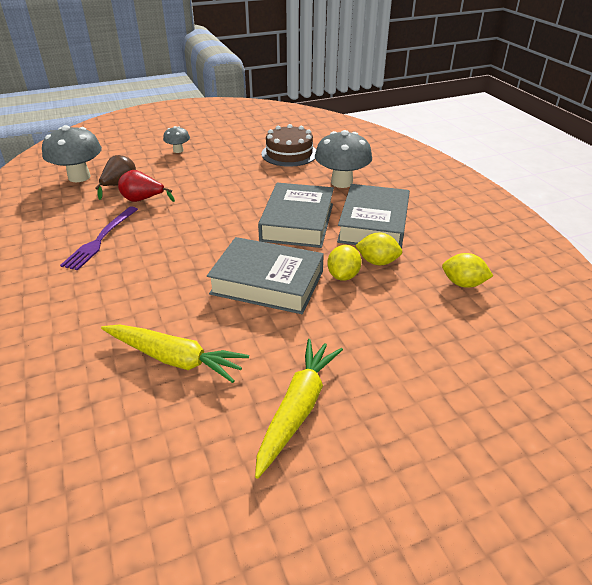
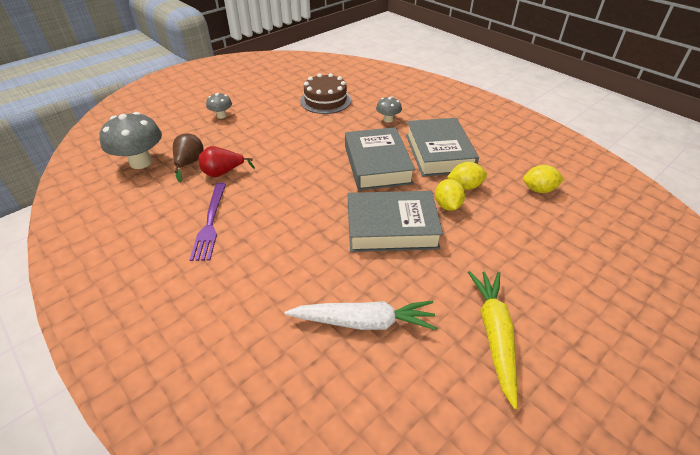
camera: 20 degrees left, 5 degrees up
yellow carrot [101,324,249,383] -> white carrot [285,300,437,330]
grey mushroom [315,130,372,188] -> grey mushroom [376,97,402,123], size x0.52

